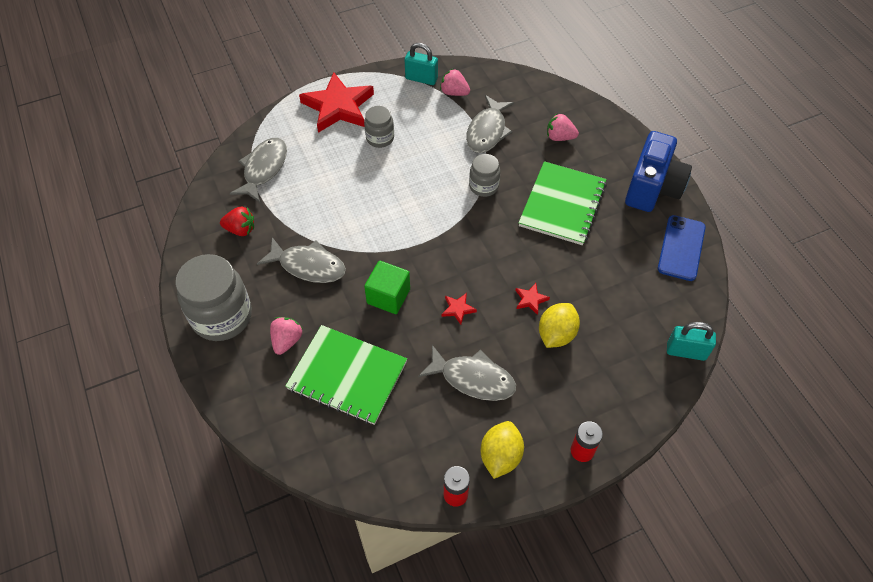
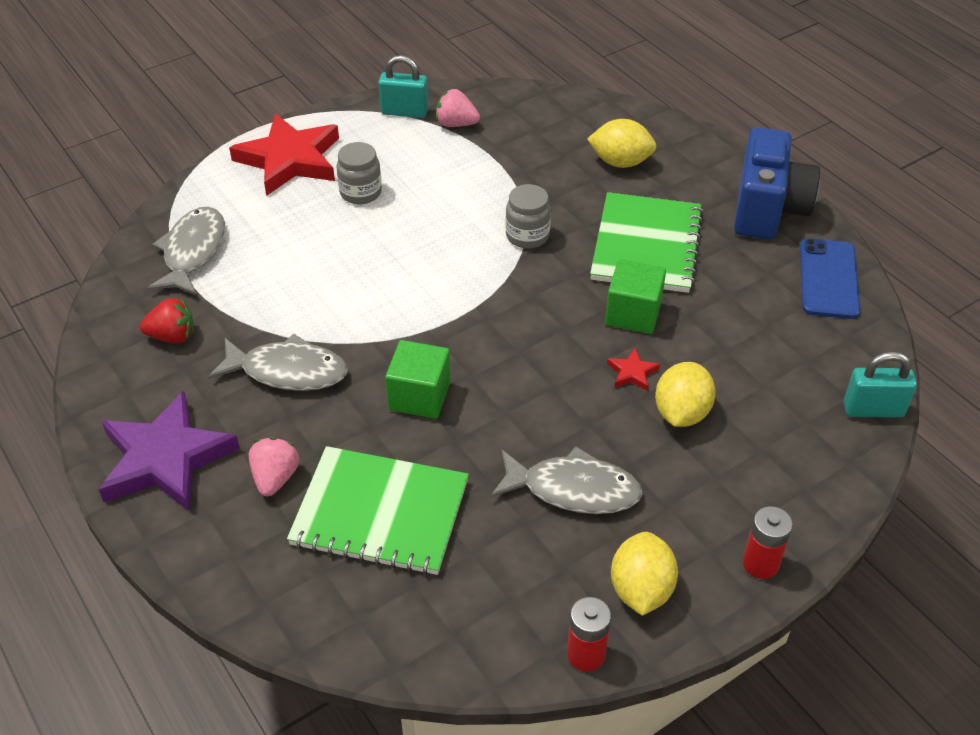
camera: 10 degrees left, 10 degrees down
grey jar [175,254,252,341] -> purple star [99,391,240,512]
red star [442,293,477,325] -> none
grey fish [466,95,514,153] -> none
pink strawberry [547,114,579,141] -> yellow lemon [587,119,657,168]
none -> green cube [605,259,666,334]

